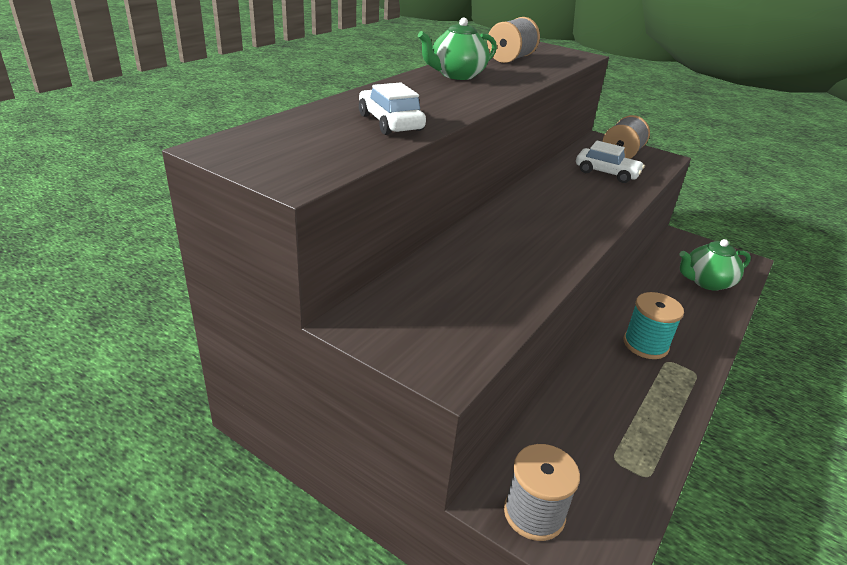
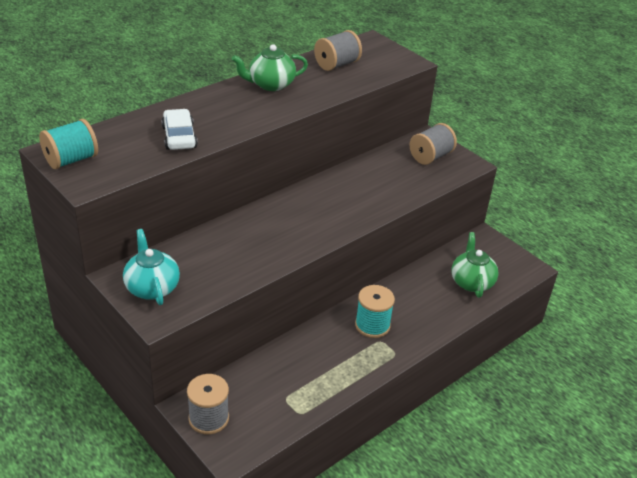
camera: 15 degrees right, 5 degrees up
white car [576,141,645,183] -> none
green teapot [680,239,751,291] -> green teapot turned 90 degrees clockwise [451,232,499,298]
none -> turquoise spool [39,119,98,169]
none -> turquoise teapot [123,229,180,305]

